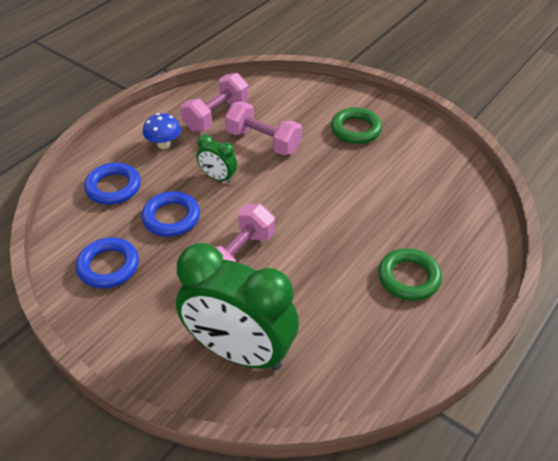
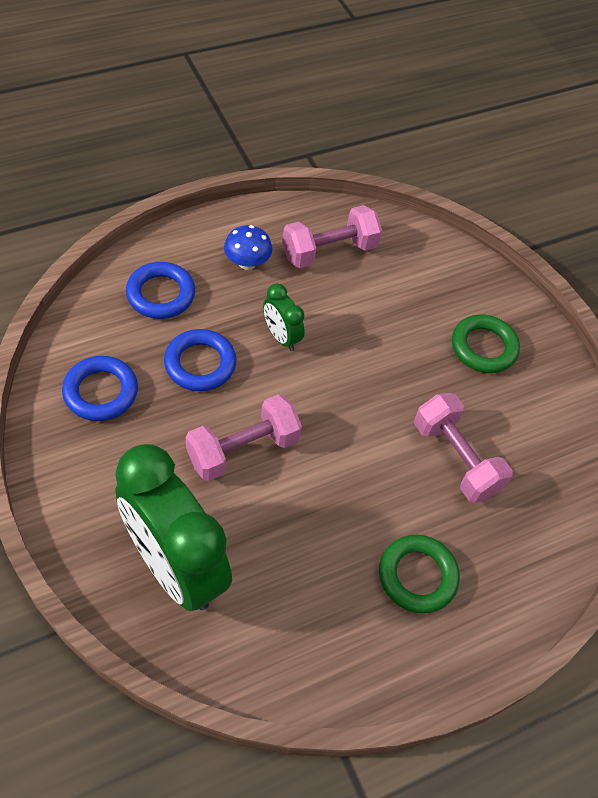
camera: 20 degrees right, 10 degrees up
pink dumbbell [225,102,302,156] -> pink dumbbell moved to [414,393,513,503]

